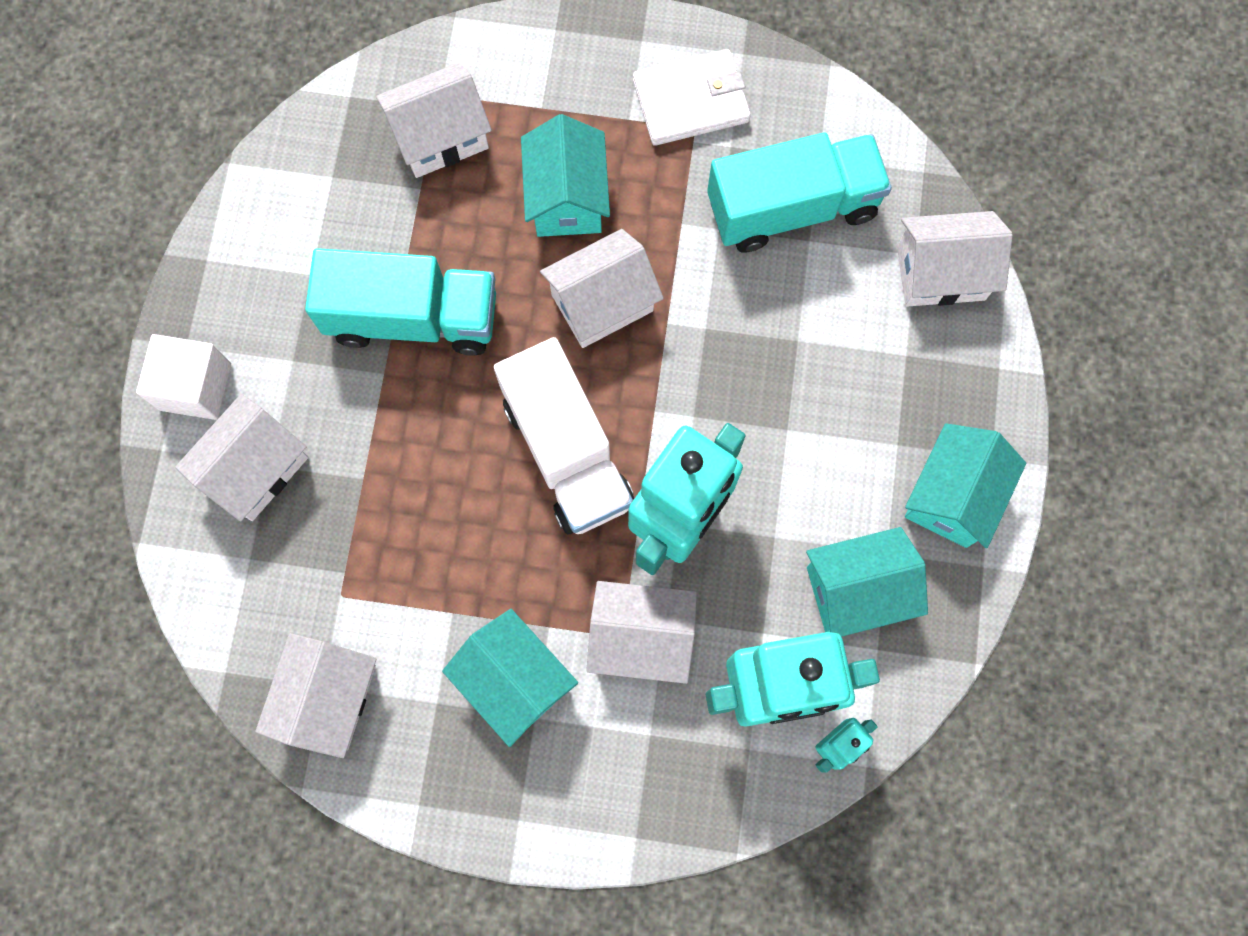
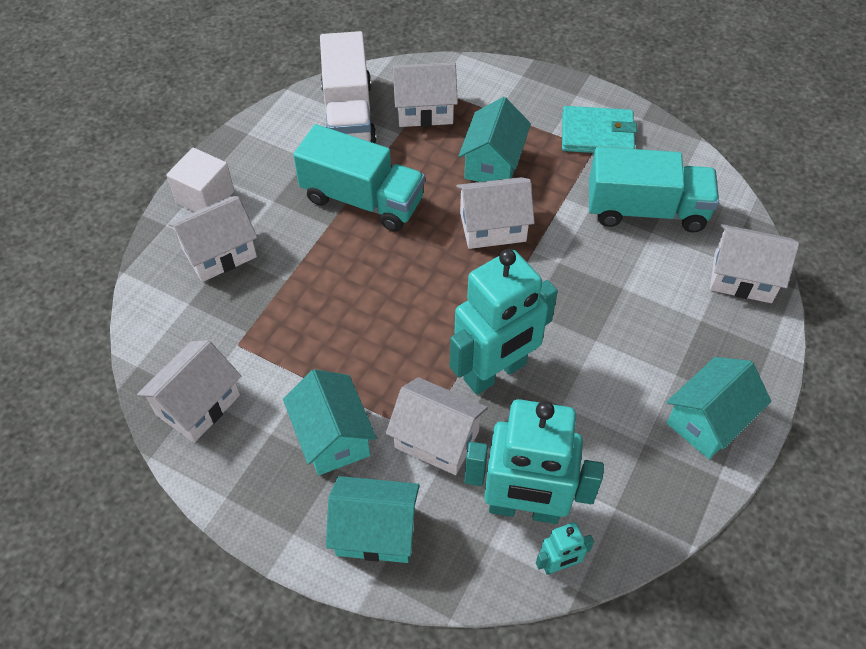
camera: 20 degrees right, 20 degrees down
white truck [494,337,634,534] -> white truck moved to [320,31,377,144]
white wallet [633,49,751,146] -> turquoise wallet [562,106,637,153]
turquoise house [806,527,928,637] -> turquoise house moved to [326,476,420,563]

